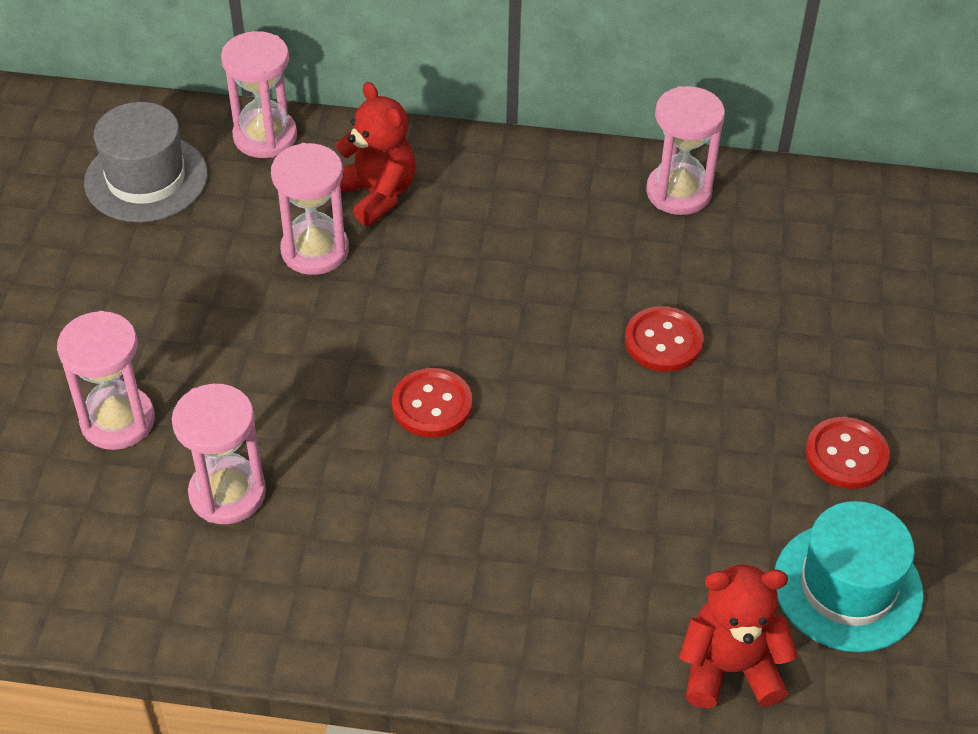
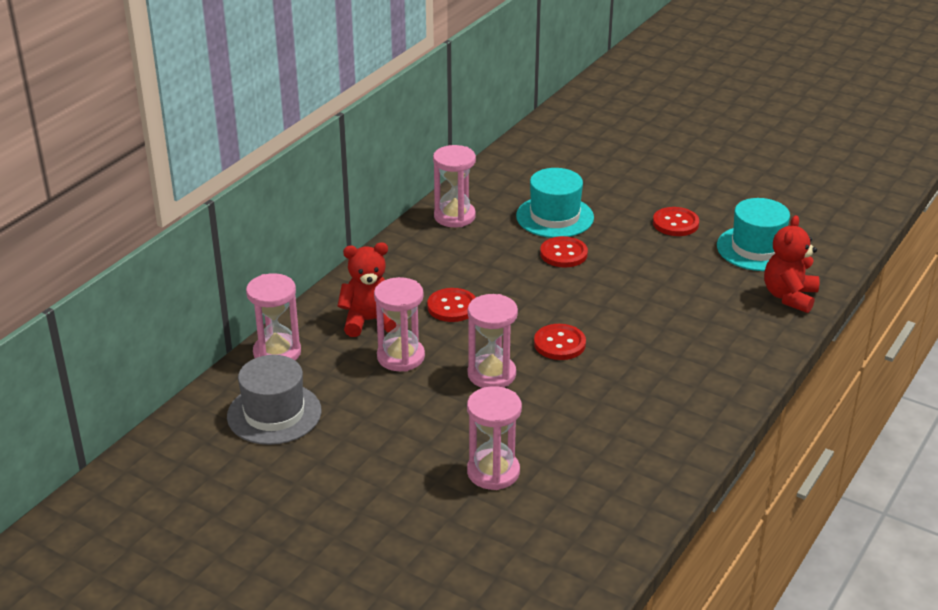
camera: 65 degrees left, 15 degrees down
pink hourglass [172,384,266,524] -> pink hourglass moved to [468,294,518,388]
none -> red button [427,288,476,322]
none -> turquoise hat [516,168,594,238]

